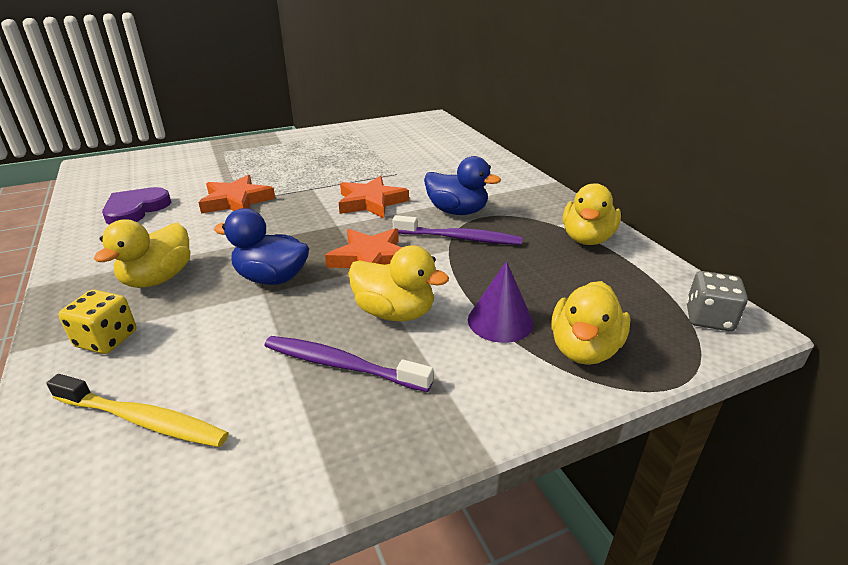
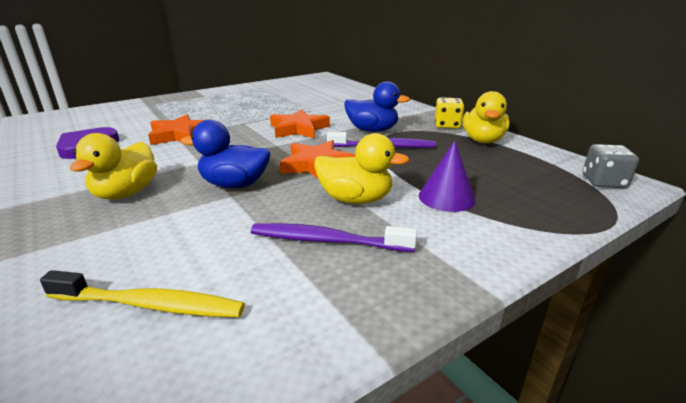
camera: 10 degrees left, 5 degrees down
yellow dice [59,290,136,354] -> yellow dice moved to [435,97,464,129]
yellow duck [551,281,630,365] -> none

